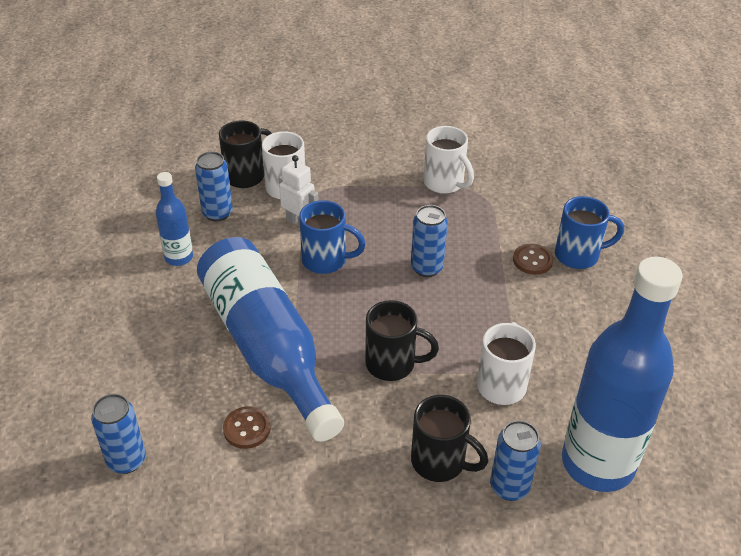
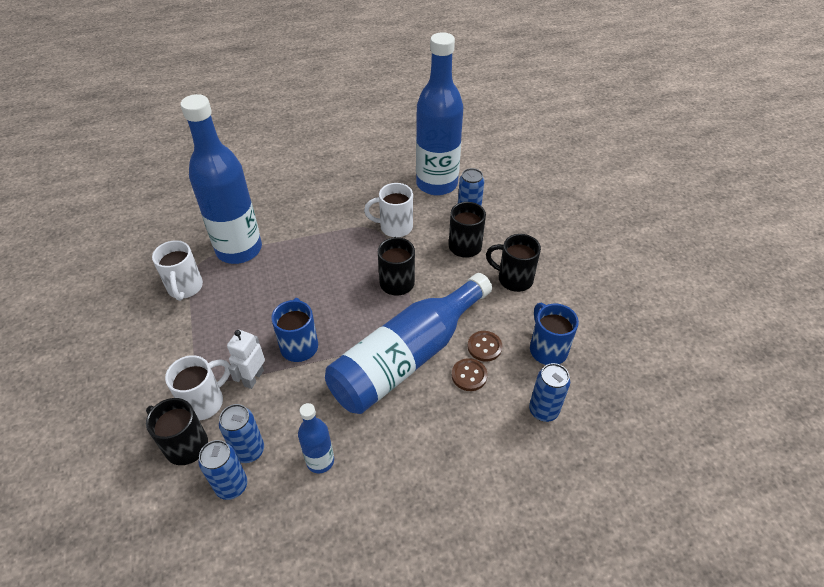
camera: 105 degrees left, 5 degrees up
blue can [411,205,448,277] -> blue can moved to [199,440,247,500]
white mug [423,126,474,194] -> white mug turned 135 degrees clockwise [152,240,203,301]
brown button [513,244,553,275] -> brown button moved to [452,358,488,391]
blue mug [555,196,624,269] -> blue mug moved to [530,302,579,365]
none -> blue bottle [181,94,262,264]
none -> black mug [486,234,541,292]

